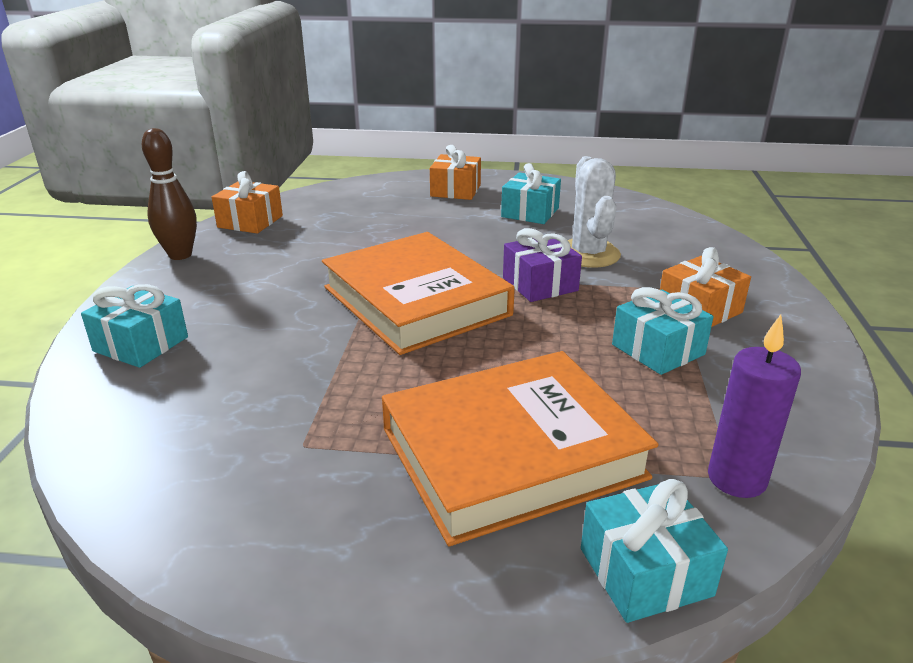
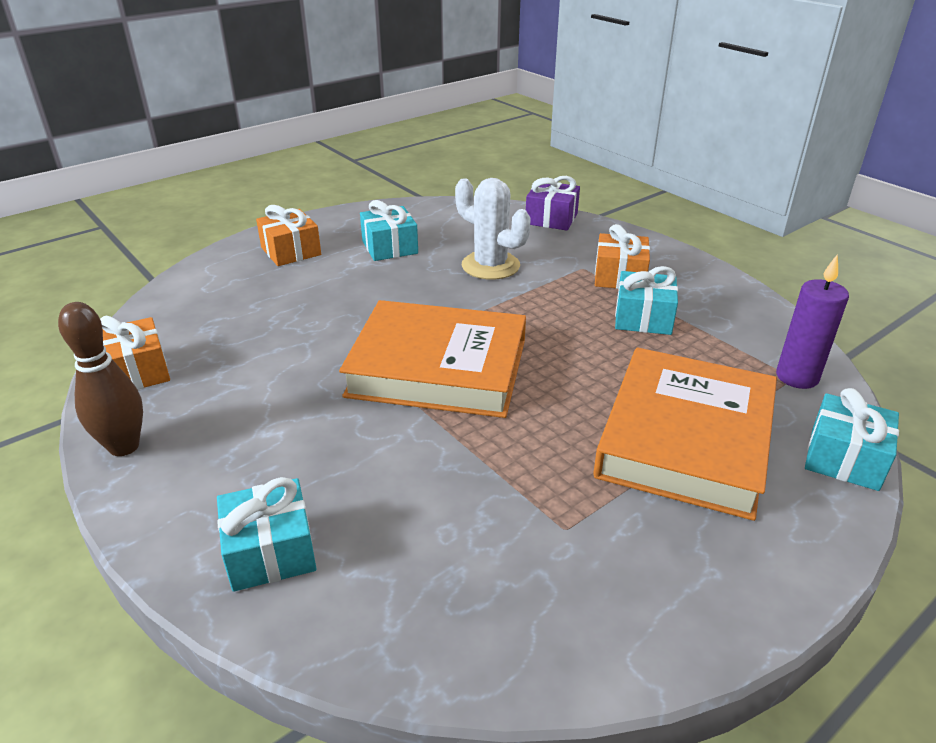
camera: 45 degrees left, 5 degrees up
purple gift [503,228,582,302] -> purple gift moved to [526,176,580,231]

